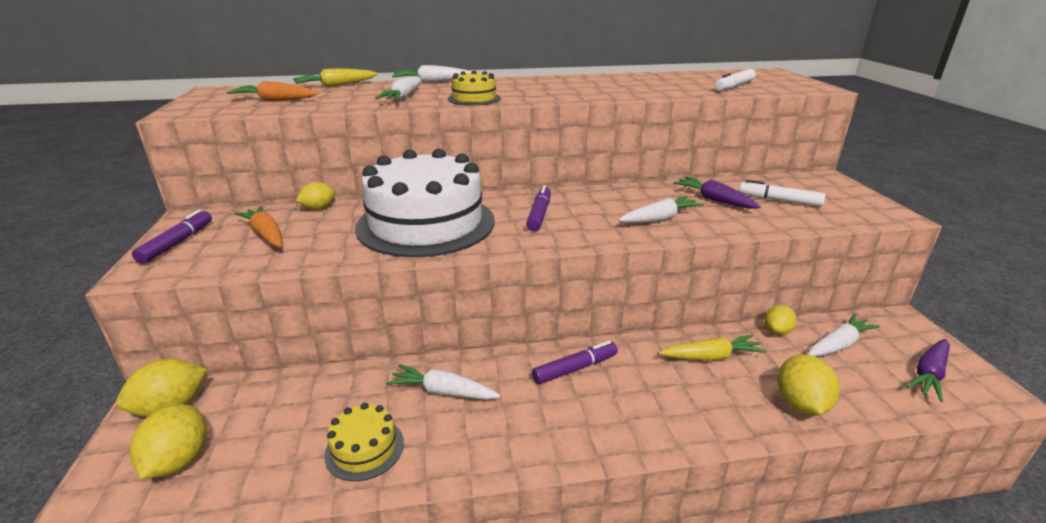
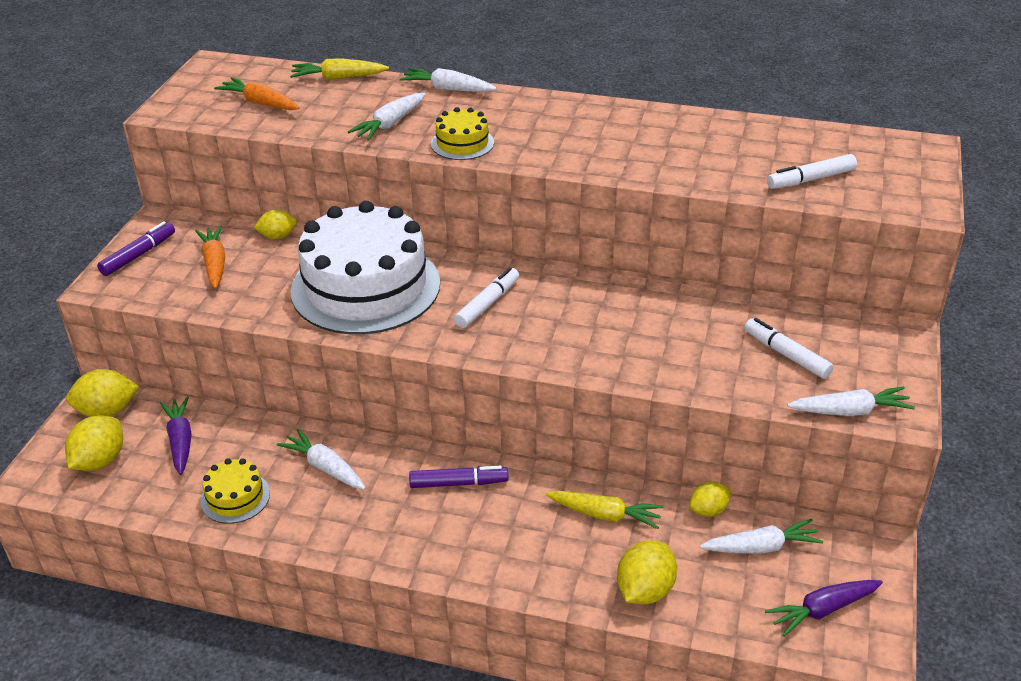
camera: 25 degrees right, 10 degrees up
purple marker [526,185,551,232] -> white marker [454,267,519,328]
white carrot [619,196,704,223] -> white carrot moved to [787,386,915,416]
purple carrot [673,177,761,209] -> purple carrot moved to [160,397,192,475]

